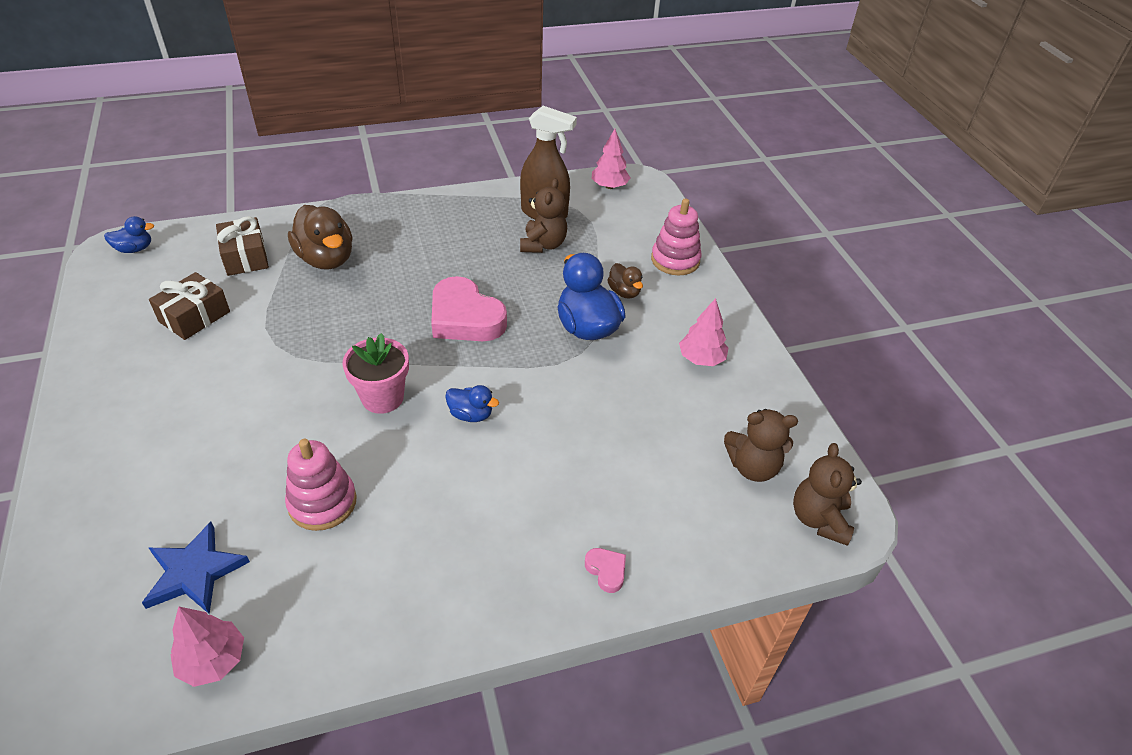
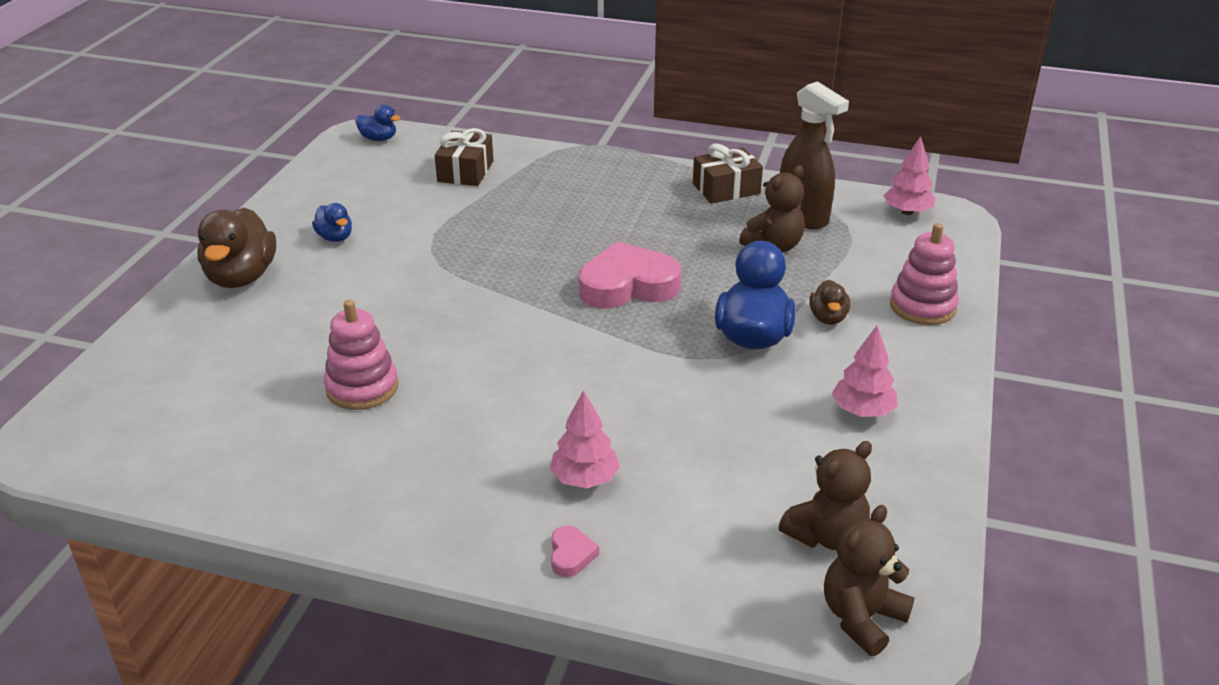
camera: 35 degrees right, 10 degrees down
blue star [142,522,250,614] -> none
brown gift [149,272,230,340] -> brown gift moved to [693,143,763,204]
pink tree [171,606,244,687] -> pink tree moved to [550,390,620,488]
brown duck [288,205,353,270] -> brown duck moved to [198,208,276,288]
pink flower pot [342,333,409,414] -> none
pink heart [431,276,507,341] -> pink heart turned 90 degrees clockwise [579,241,681,308]
blue duck [445,385,499,422] -> blue duck moved to [312,203,352,242]
brown teddy bear [724,409,798,482] -> brown teddy bear turned 75 degrees counterclockwise [779,441,872,550]

